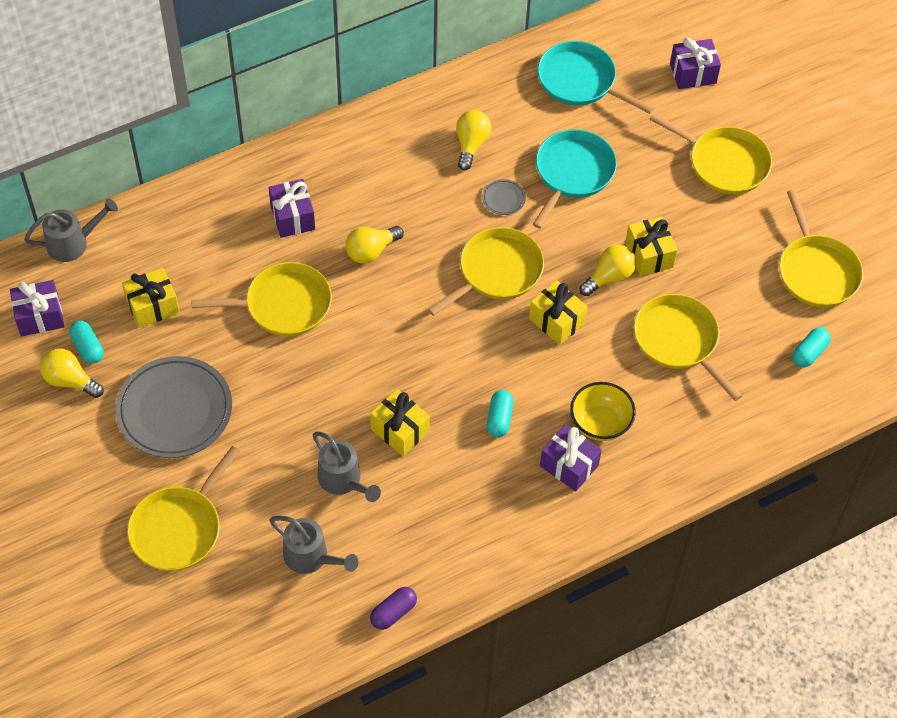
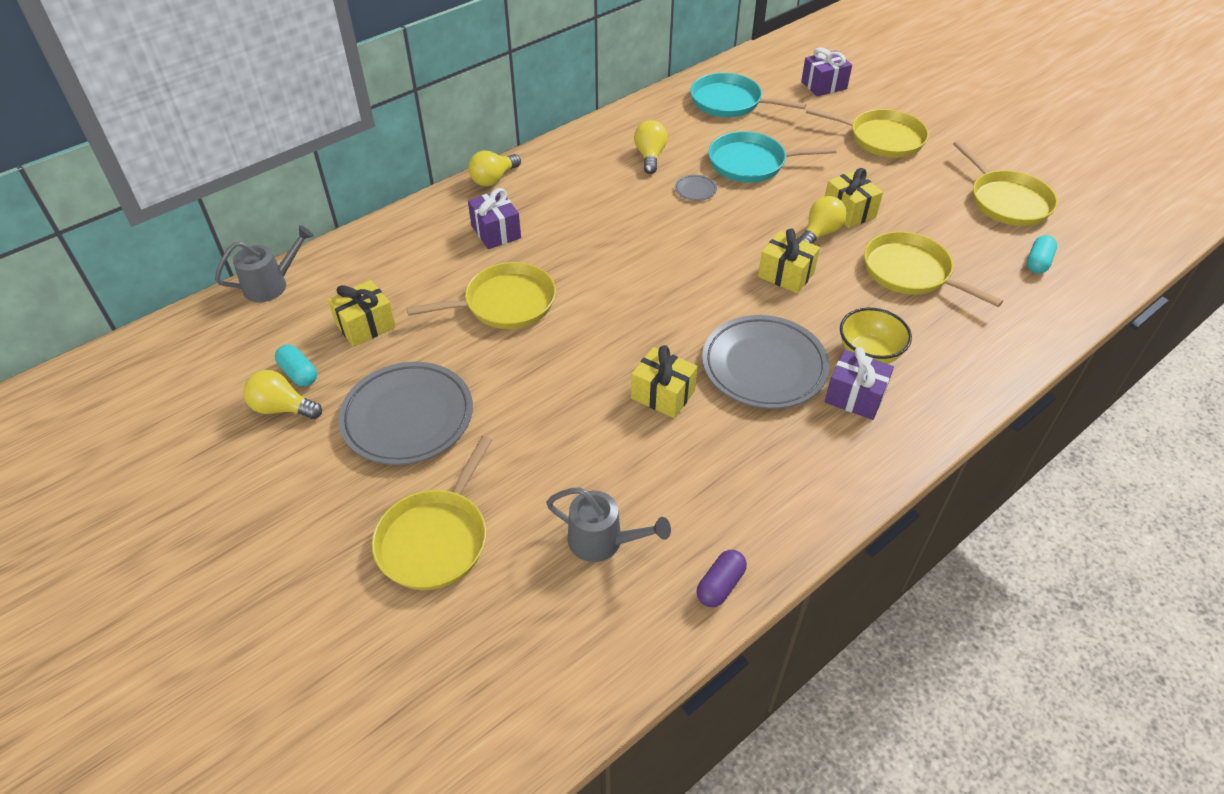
camera: 10 degrees left, 10 degrees down
purple gift [10,280,64,336] -> none
grey watering can [313,431,381,502] -> none
yellow light bulb [345,226,404,263] -> yellow light bulb moved to [468,151,521,186]
yellow pan [428,227,544,316] -> none
turquoise capsule [487,390,513,437] -> grey plate [702,315,830,409]
turquoise pan [533,129,617,229] -> turquoise pan turned 105 degrees counterclockwise [708,131,837,183]

